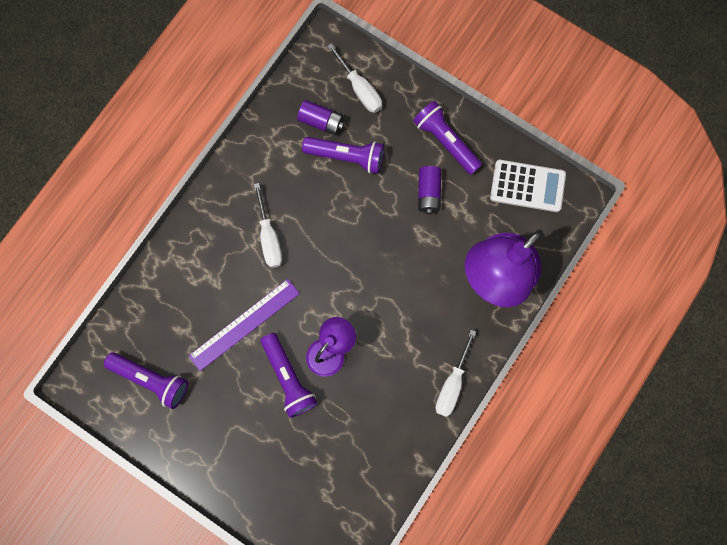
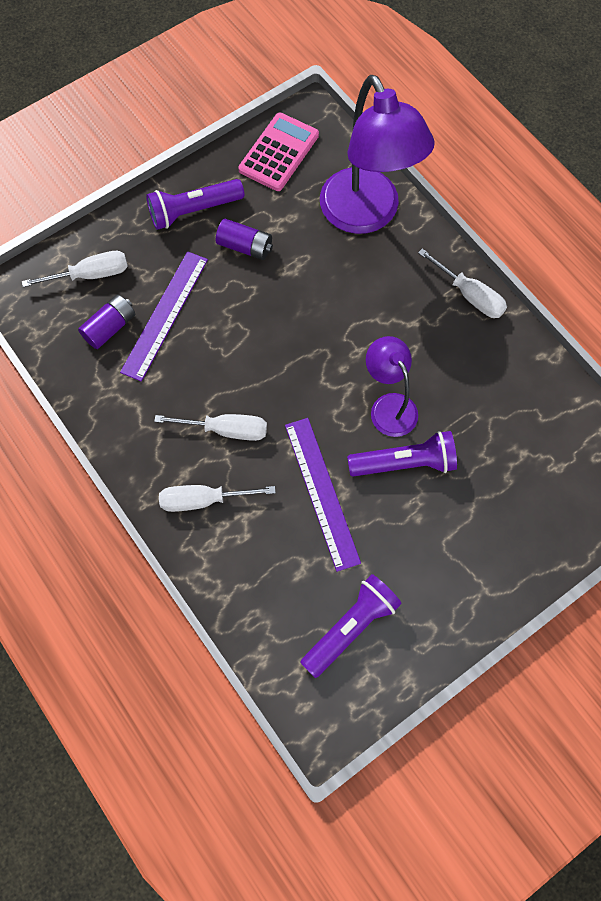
camera: 70 degrees left, 10 degrees down
purple flashlight [302,137,384,174] -> purple ruler [120,251,208,381]
white calculator [490,160,566,212] -> pink calculator [238,112,319,191]
none -> white screwdriver [159,485,276,512]

